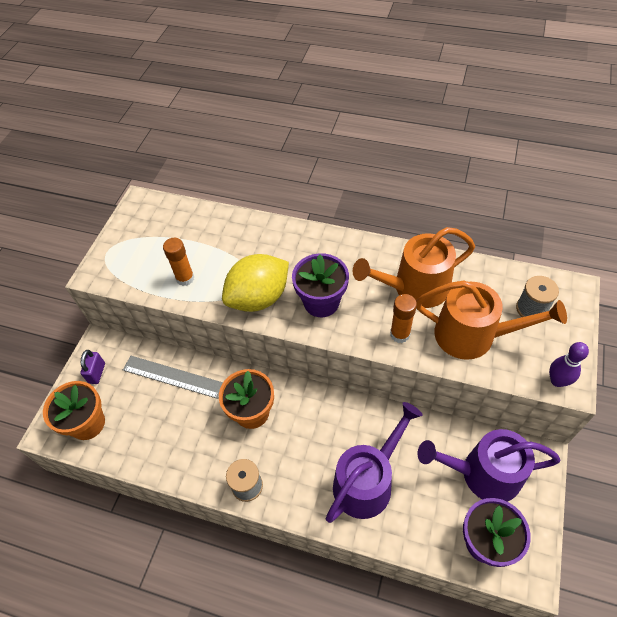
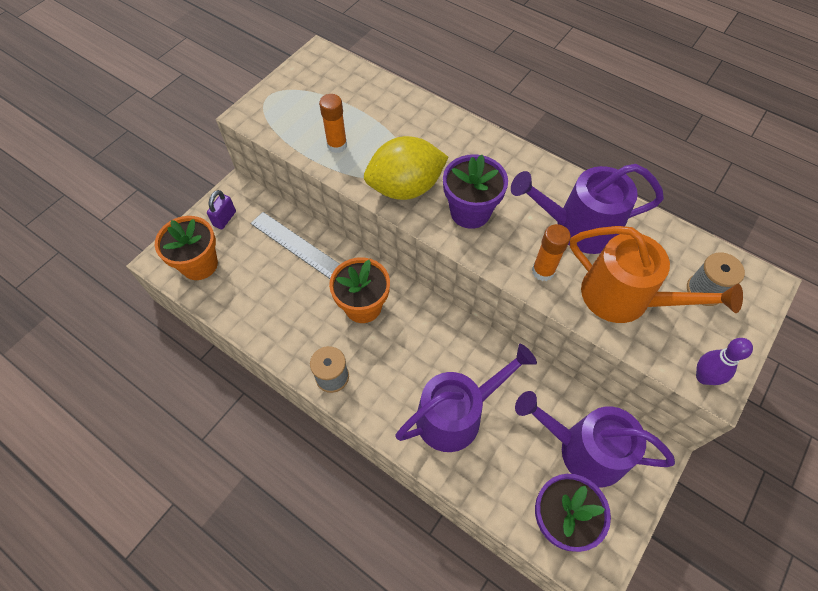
camera: 15 degrees right, 5 degrees up
orange watering can [353,227,475,308] -> purple watering can [511,164,664,254]

